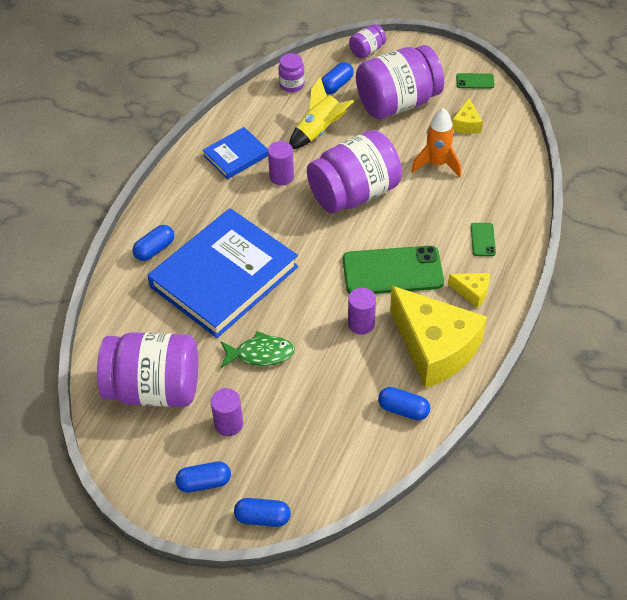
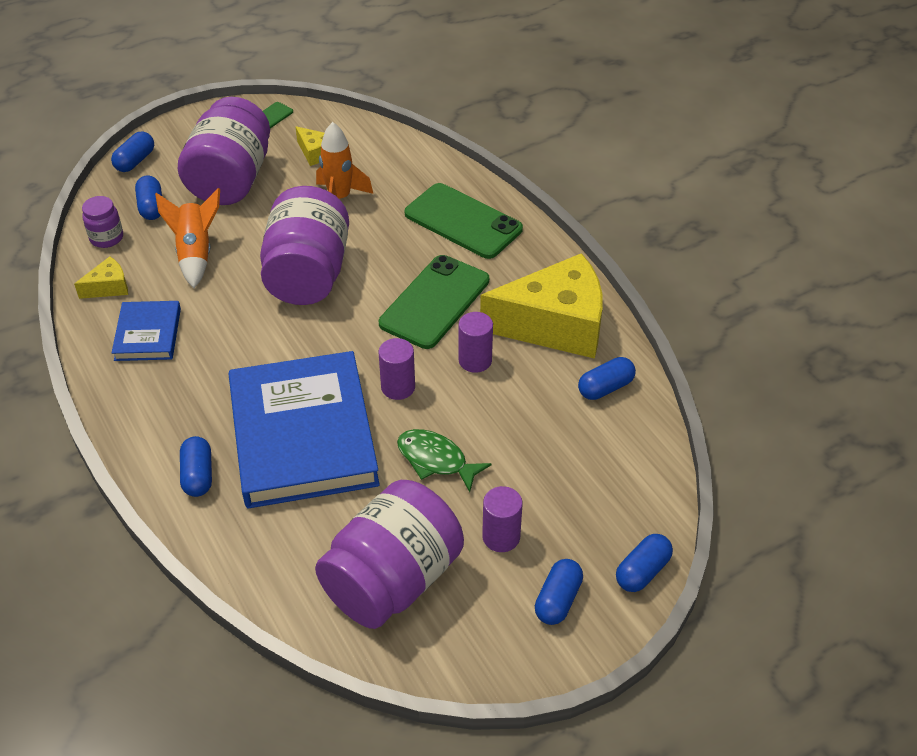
camera: 55 degrees left, 5 degrees down
green fish [221,331,295,368] -> green fish turned 90 degrees counterclockwise [397,429,492,492]
purple cylinder [268,141,294,186] -> purple cylinder moved to [379,338,415,400]
yellow rocket [289,77,354,149] -> orange rocket [155,188,220,288]
purple jar [349,24,386,58] -> blue capsule [111,131,154,172]
yellow cheese [448,273,490,308] -> yellow cheese moved to [74,256,128,299]
green phone [471,223,496,256] -> green phone [405,183,523,259], size x2.27

